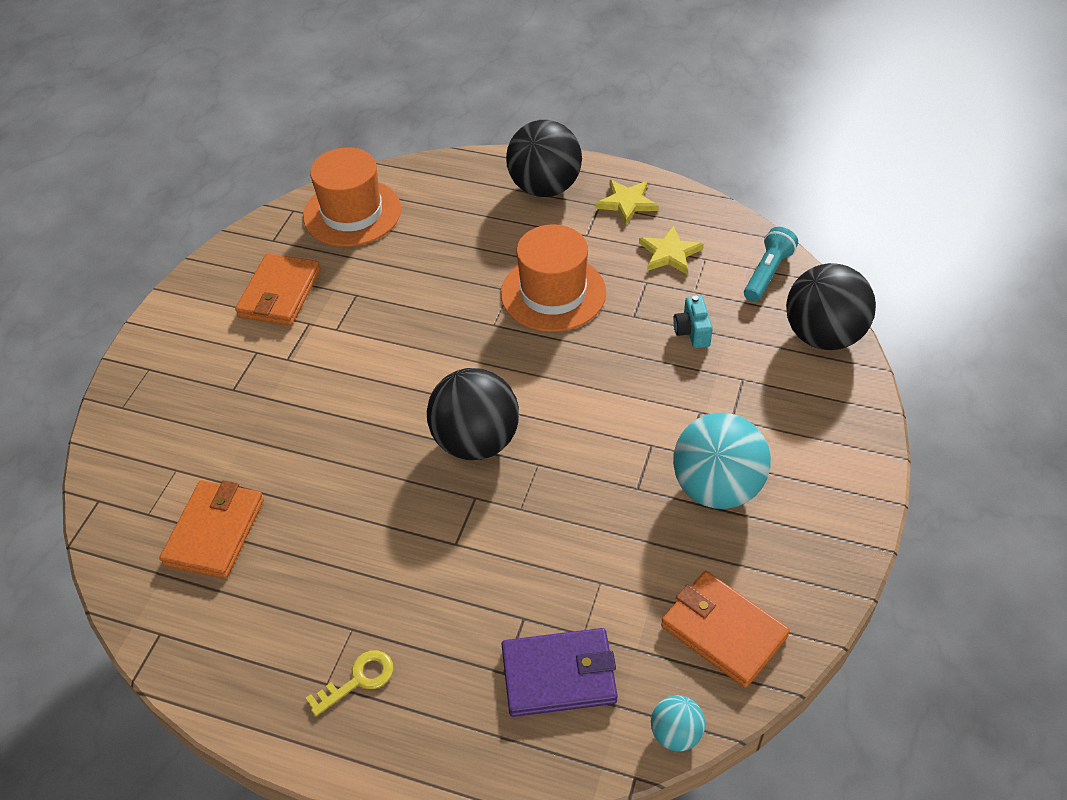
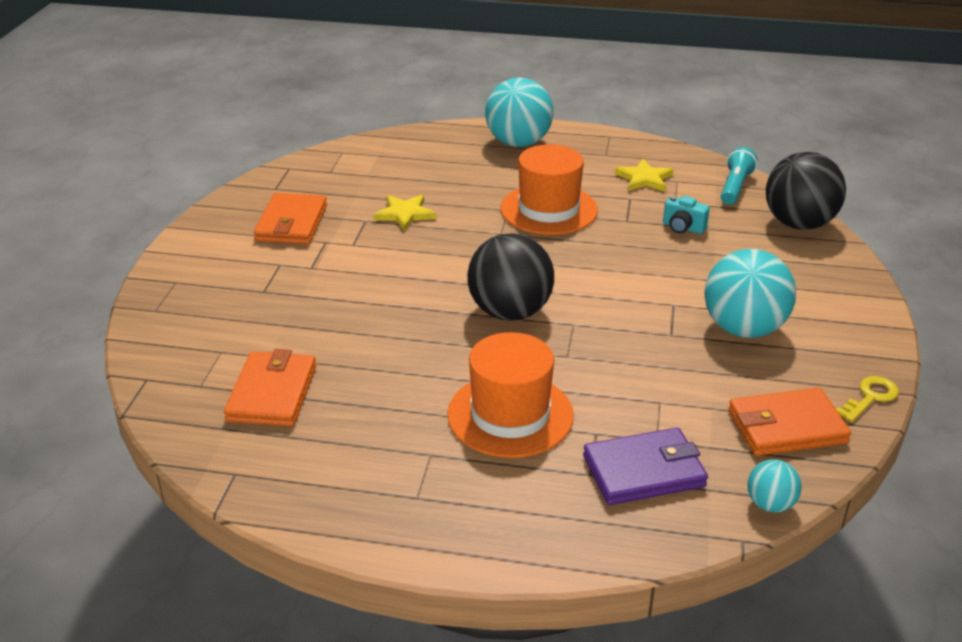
camera: 10 degrees left, 15 degrees down
orange hat [303,147,401,247] -> orange hat moved to [447,332,574,458]
yellow key [306,650,393,716] -> yellow key moved to [836,376,899,422]
black ball [506,120,582,197] -> turquoise ball [485,77,553,147]
yellow star [596,180,658,224] -> yellow star moved to [374,195,436,231]
orange wallet [661,571,790,688] -> orange wallet turned 45 degrees counterclockwise [728,388,851,456]
turquoise camera [673,295,713,348] -> turquoise camera turned 45 degrees counterclockwise [663,196,710,234]

